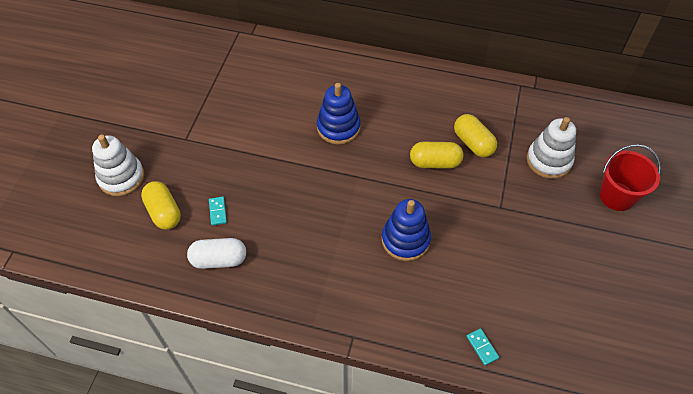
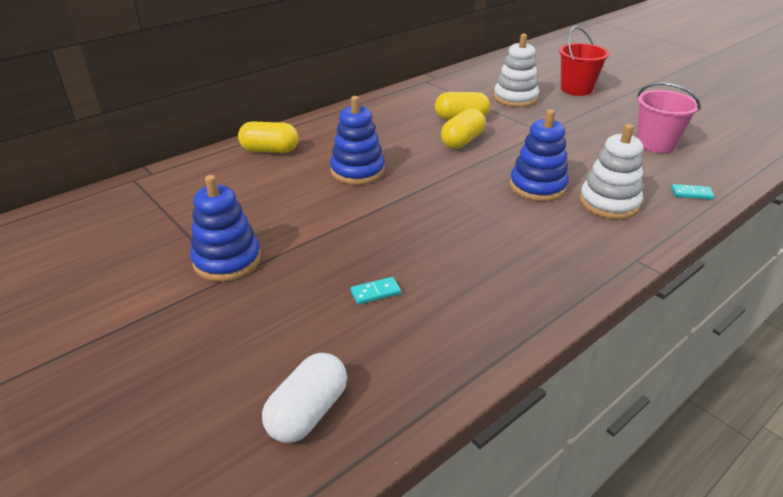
camera: 55 degrees left, 20 degrees down
white stacking toy [92,135,144,196] -> white stacking toy moved to [579,124,643,219]
yellow capsule [141,181,181,230] -> yellow capsule moved to [238,122,299,153]
white capsule [187,238,246,269] -> white capsule moved to [262,353,347,443]
turquoise domino [209,196,227,226] -> turquoise domino turned 45 degrees counterclockwise [350,277,401,305]
none -> blue stacking toy [190,175,261,282]
none -> pink bucket [637,83,700,153]

